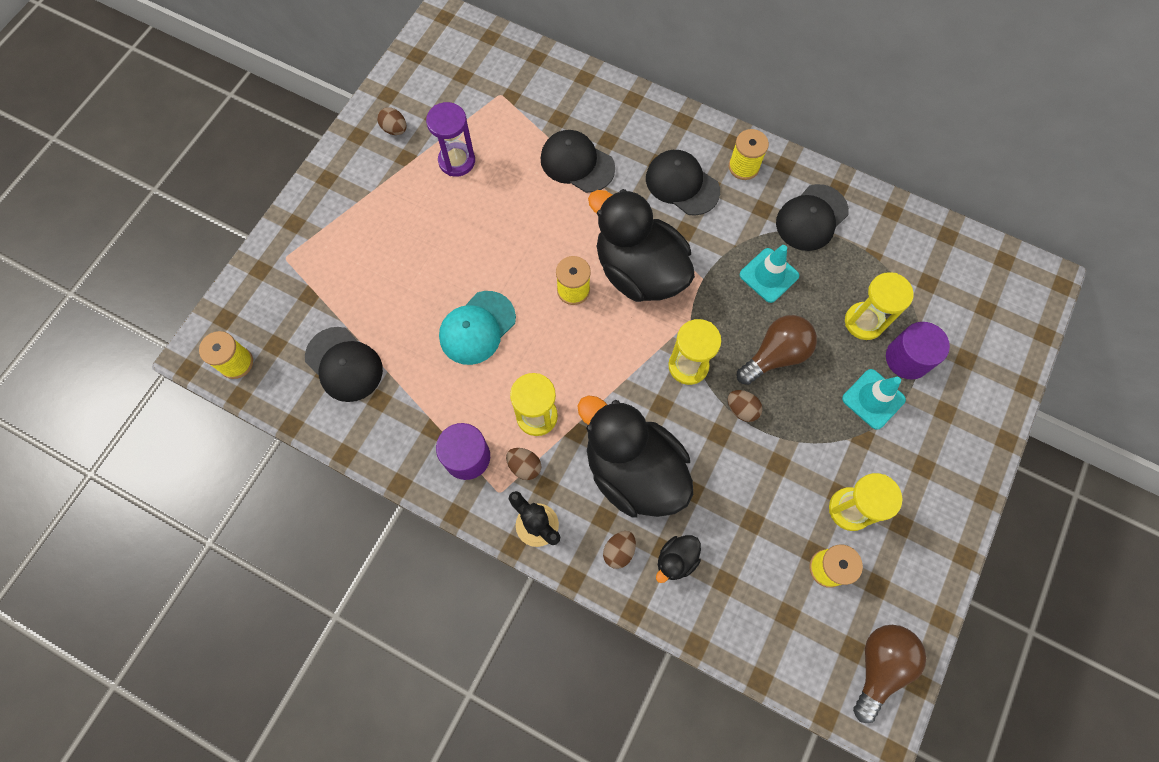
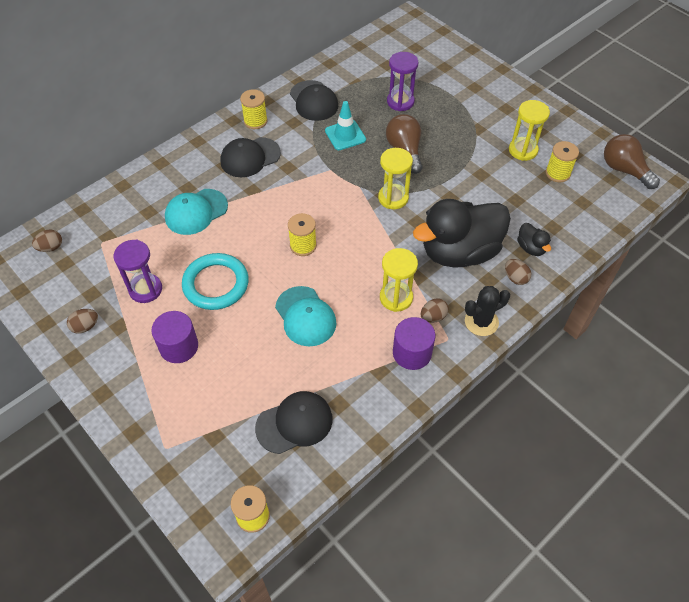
camera: 70 degrees left, 15 degrees down
black cap [541,130,615,193] -> turquoise cap [165,189,228,235]
black duck [588,189,695,302] -> none
brown egg [728,390,762,422] -> brown egg moved to [32,229,62,252]
turquoise traffic cone [842,369,906,430] -> none
yellow hourglass [845,272,914,340] -> purple hourglass [387,52,418,111]
purple cylinder [886,322,950,380] -> purple cylinder moved to [151,311,198,363]
none -> turquoise ring [182,253,249,310]

